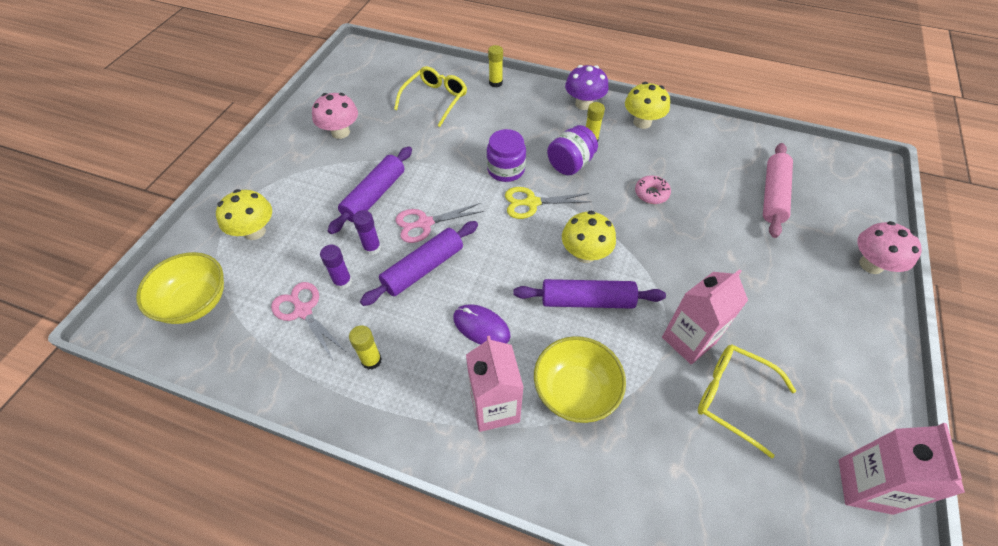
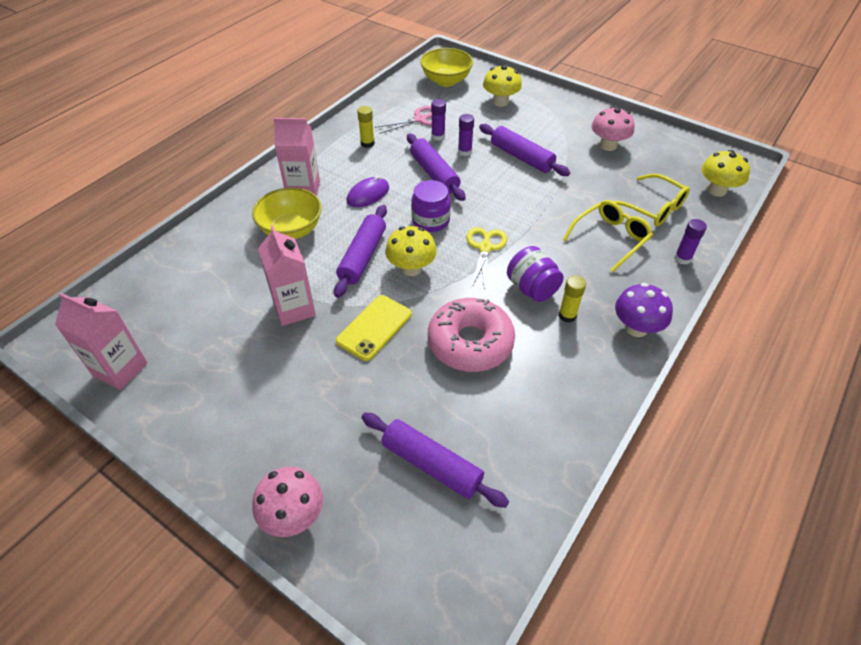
camera: 105 degrees right, 5 degrees down
pink scissors [395,203,484,243] -> none
purple jar [486,129,526,182] -> purple jar moved to [411,180,451,232]
yellow glue stick [488,45,503,87] -> purple glue stick [674,219,707,265]
yellow mushroom [625,82,670,129] -> yellow mushroom moved to [701,150,750,197]
pink donut [635,176,671,204] -> pink donut [428,298,515,372], size x2.15
yellow glasses [698,344,796,459] -> yellow glasses moved to [563,200,653,273]
pink rolling pin [763,143,793,238] -> purple rolling pin [362,413,509,508]
none -> yellow phone [336,295,412,361]

